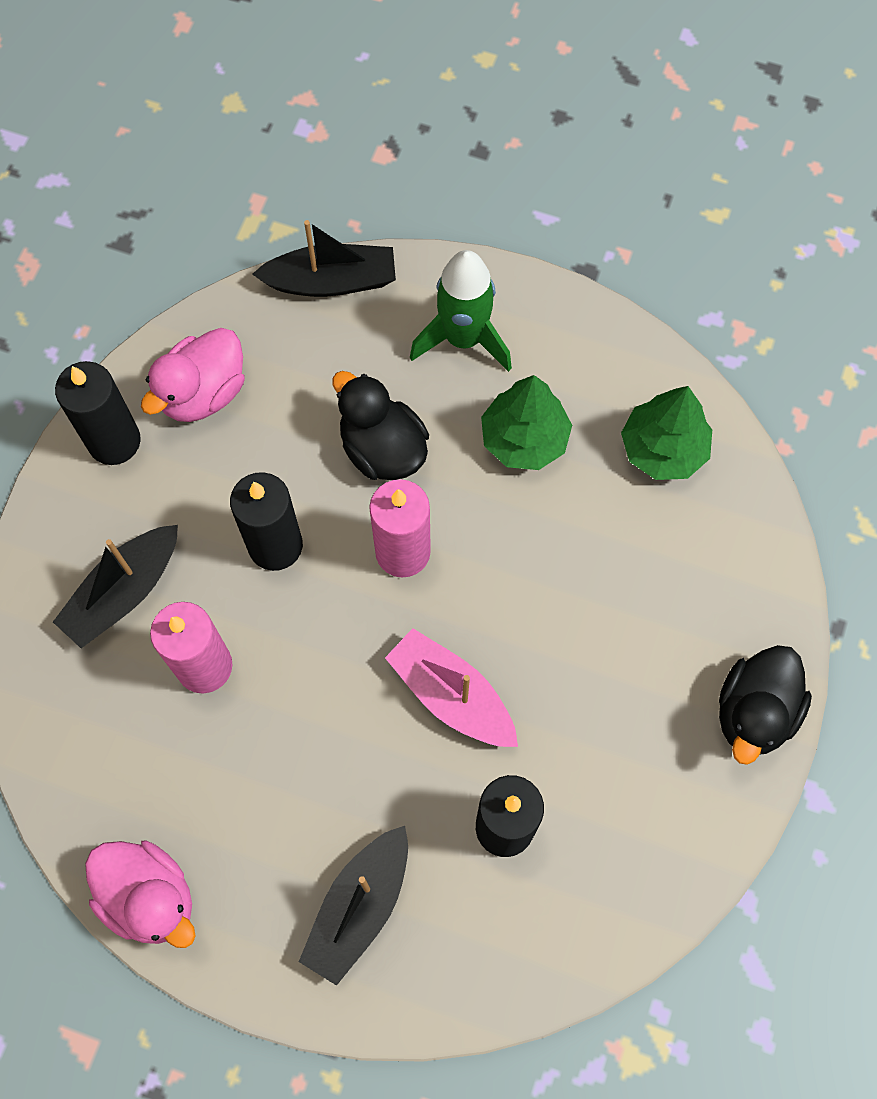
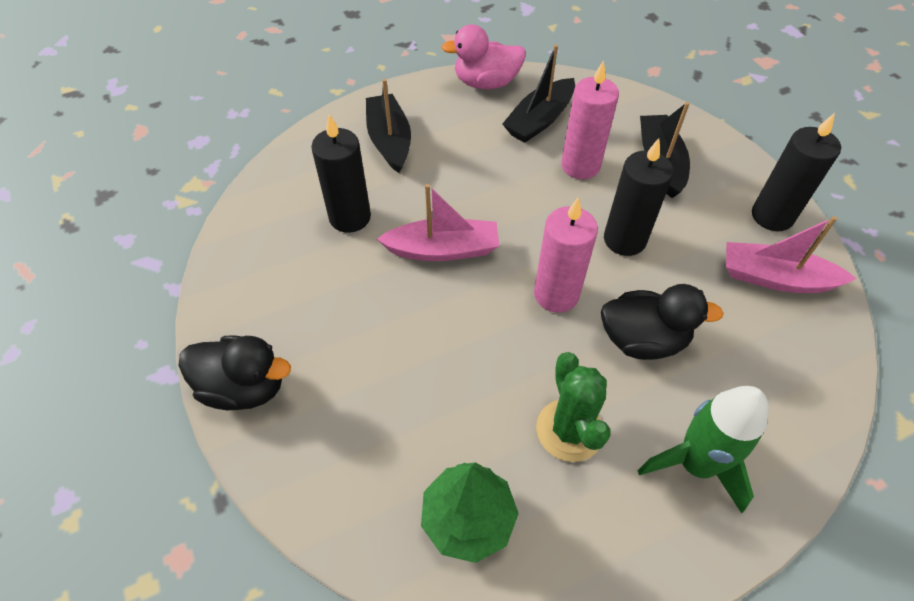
camera: 135 degrees right, 15 degrees down
pink duck [141,328,245,422] -> pink boat [726,216,857,293]
black boat [252,220,396,297] -> black boat moved to [502,44,575,143]
green tree [481,375,572,470] -> green cactus [536,352,611,462]
black duck [719,645,812,765] -> black duck turned 120 degrees clockwise [179,335,291,410]

